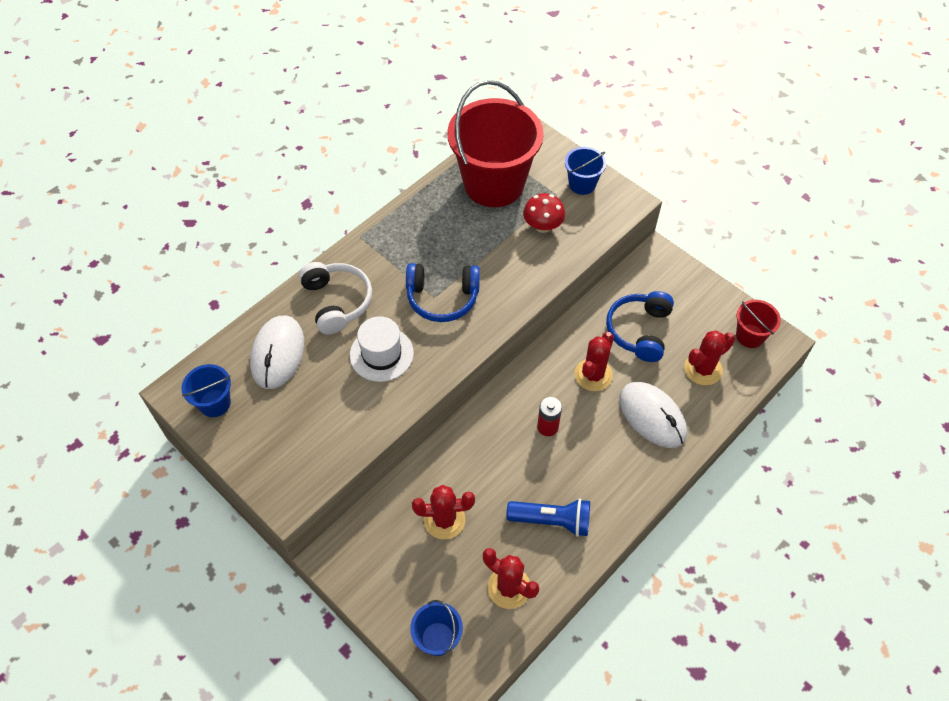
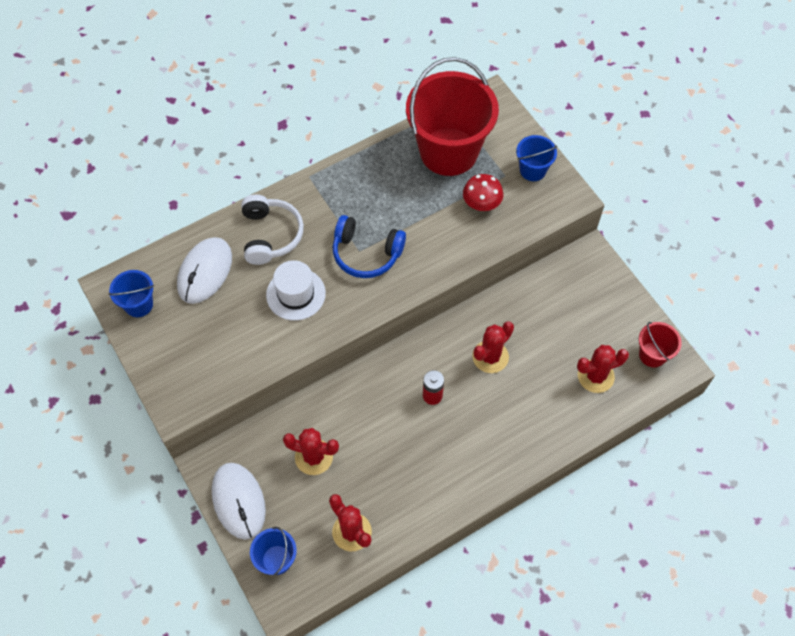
camera: 15 degrees right, 5 degrees up
blue flashlight [506,499,590,537] -> none
blue headphones [606,291,674,362] -> none
white mouse [619,382,687,448] -> white mouse moved to [212,463,266,540]

